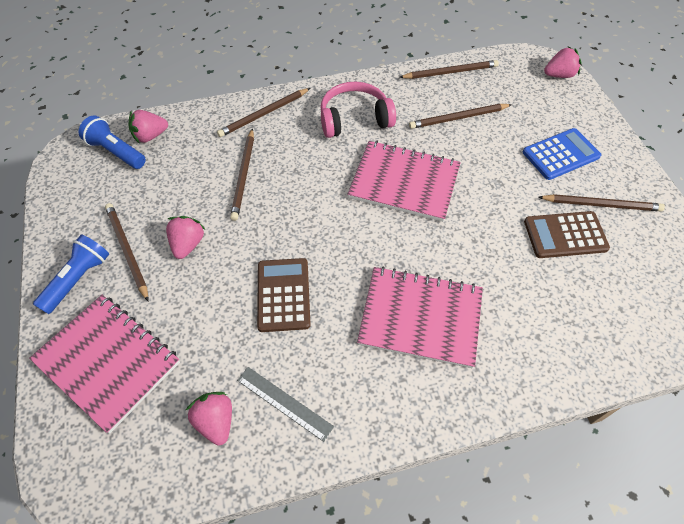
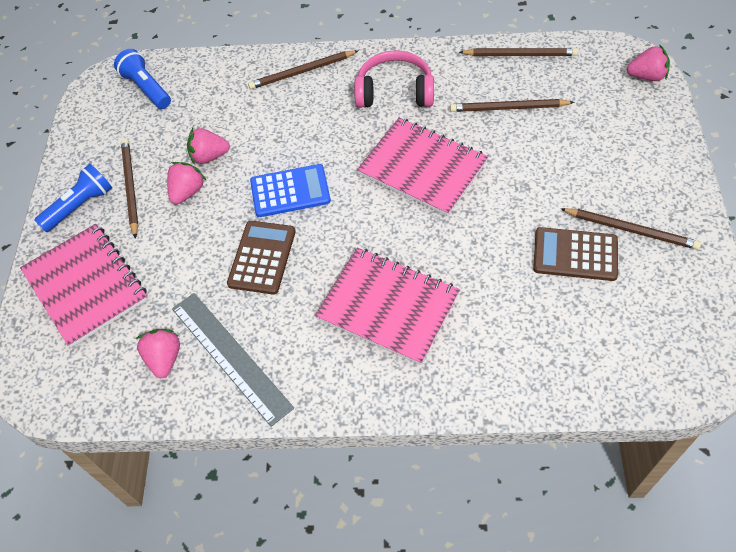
camera: 20 degrees right, 0 degrees up
pink strawberry [129,110,168,143] -> pink strawberry moved to [187,128,230,165]
brown pencil [230,128,254,221] -> none
grey ruler [237,367,334,442] -> grey ruler [172,293,294,427], size x1.63
blue calculator [523,128,601,180] -> blue calculator moved to [250,164,331,217]

